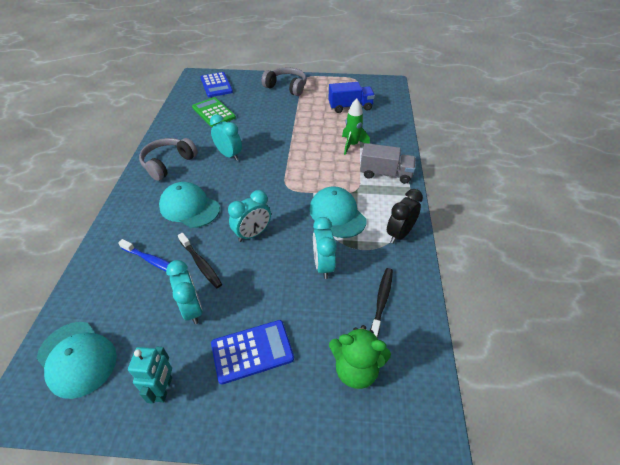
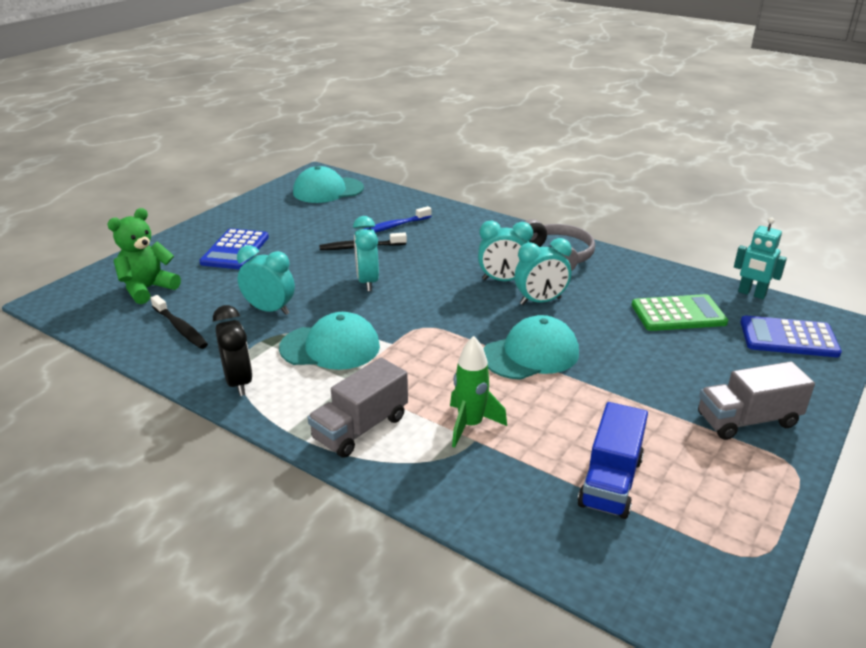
camera: 120 degrees right, 15 degrees down
turquoise robot [128,347,172,404] -> turquoise robot moved to [734,218,787,299]
turquoise cap [159,182,220,228] -> turquoise cap moved to [483,315,579,380]
turquoise clock [166,260,202,324] -> turquoise clock moved to [478,221,533,281]
grey headphones [262,67,307,96] -> grey truck [698,361,815,440]

